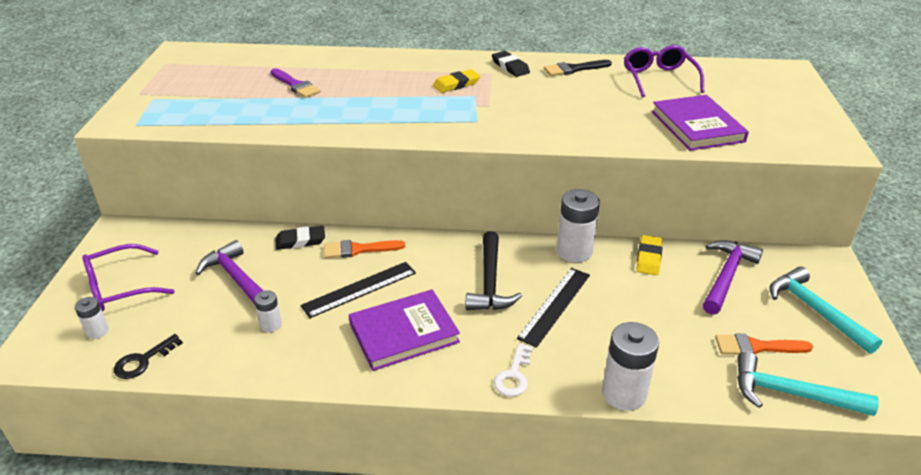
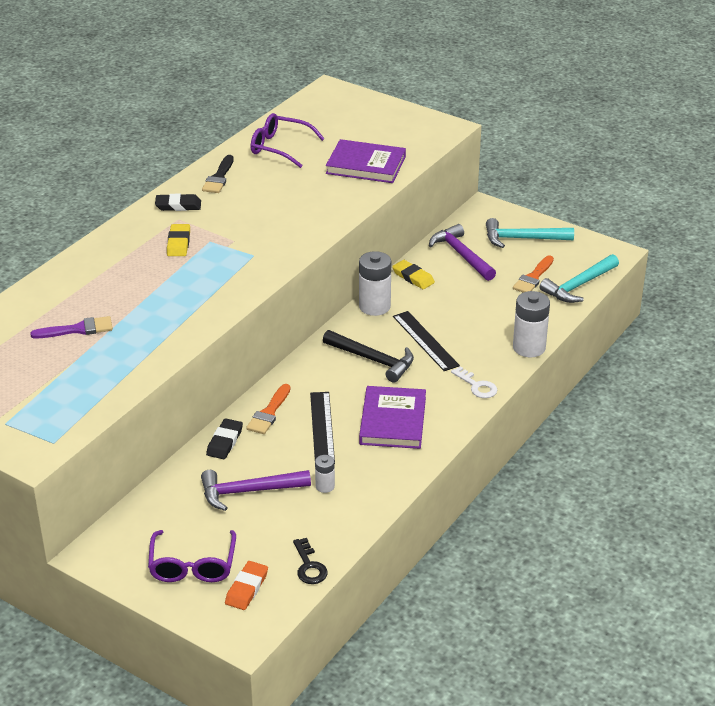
camera: 60 degrees left, 0 degrees up
white battery [75,297,109,339] -> orange eraser [225,561,268,610]

